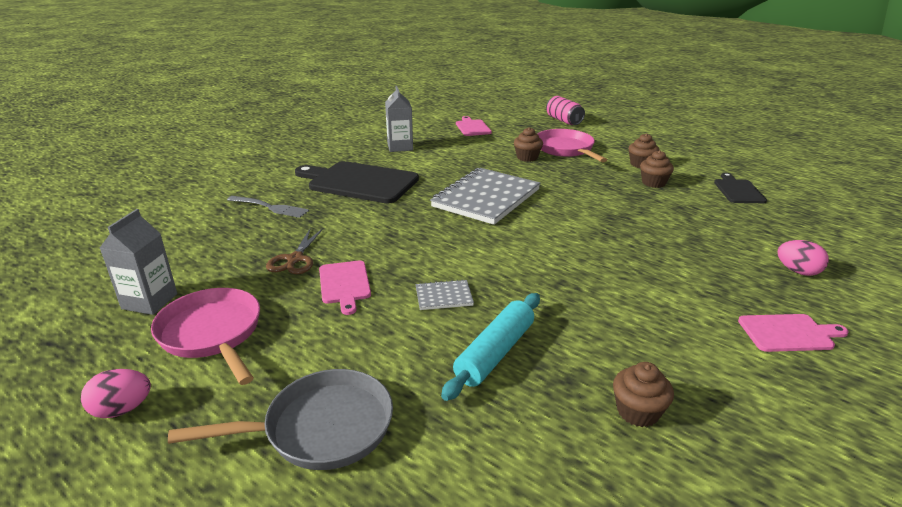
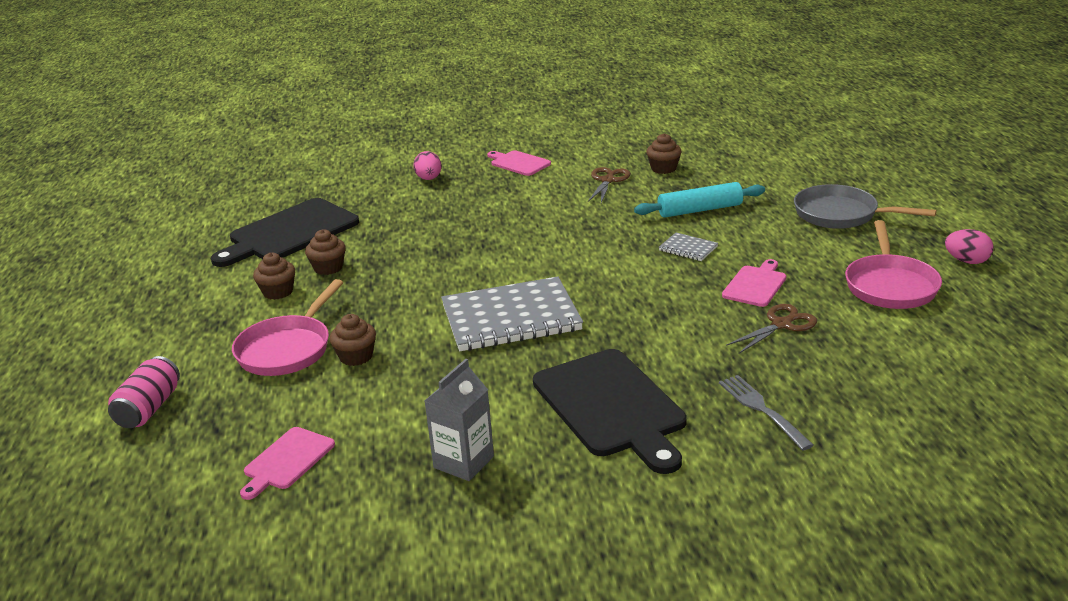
camera: 135 degrees left, 0 degrees up
grey carton [100,209,177,315] -> none
black cutting board [714,173,767,203] -> black cutting board [211,198,359,267], size x1.92
none -> brown scissors [588,167,631,203]

